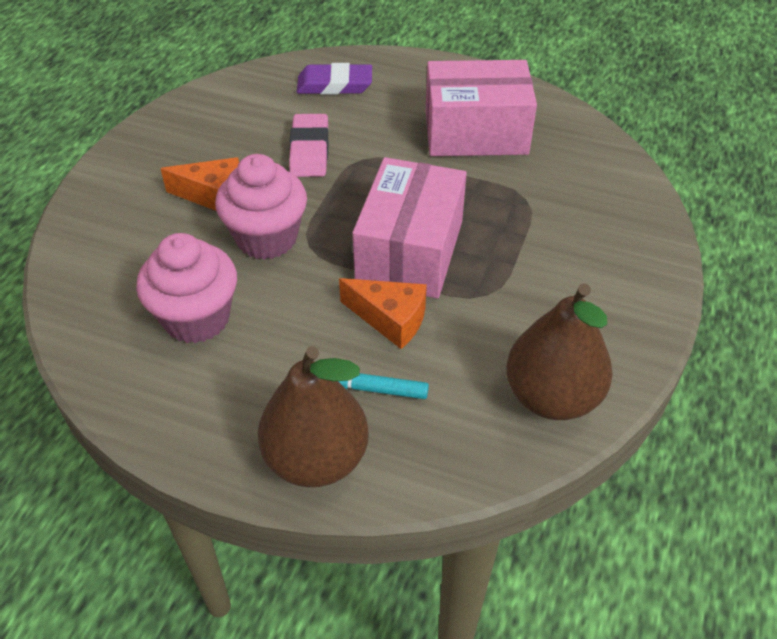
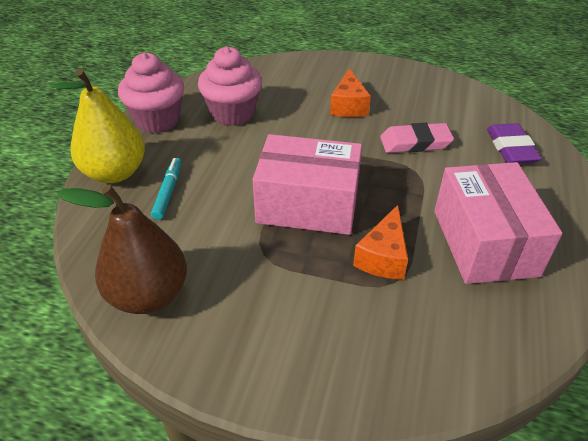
camera: 85 degrees right, 5 degrees down
pink cupcake [215,154,307,260] -> pink cupcake moved to [118,52,184,133]
brown pear [258,346,369,487] -> yellow pear [51,69,145,183]
orange cheese [339,278,427,349] -> orange cheese moved to [353,205,408,280]

